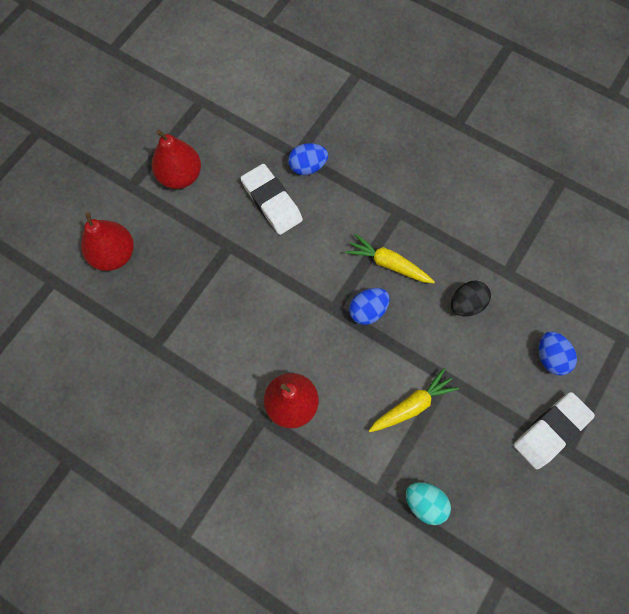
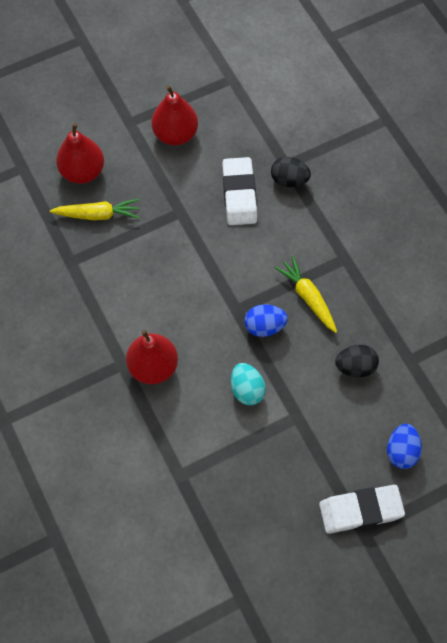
camera: 30 degrees right, 5 degrees down
blue egg [288,143,328,175] -> black egg [271,157,311,187]
yellow carrot [369,368,459,432] -> yellow carrot moved to [50,199,139,220]
turquoise egg [406,482,451,525] -> turquoise egg moved to [231,363,266,405]

